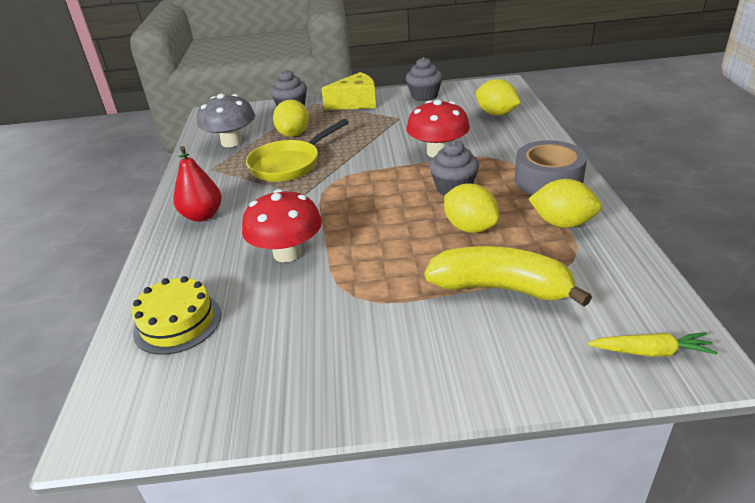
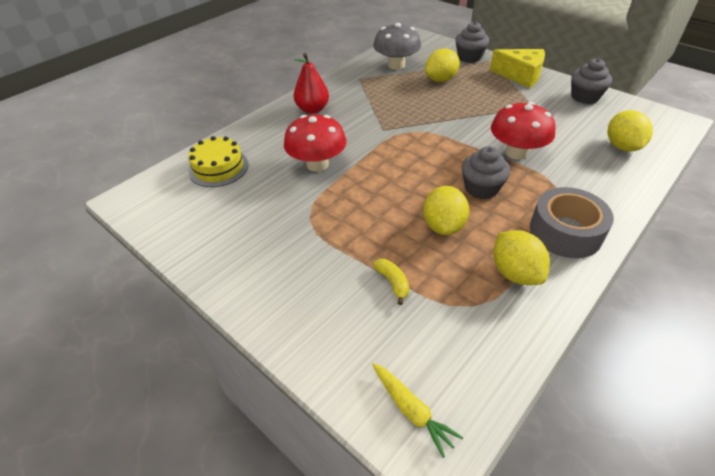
camera: 45 degrees right, 10 degrees up
yellow pan [246,119,349,182] -> none
yellow banana [425,246,592,307] -> yellow banana [373,259,409,305], size x0.42

